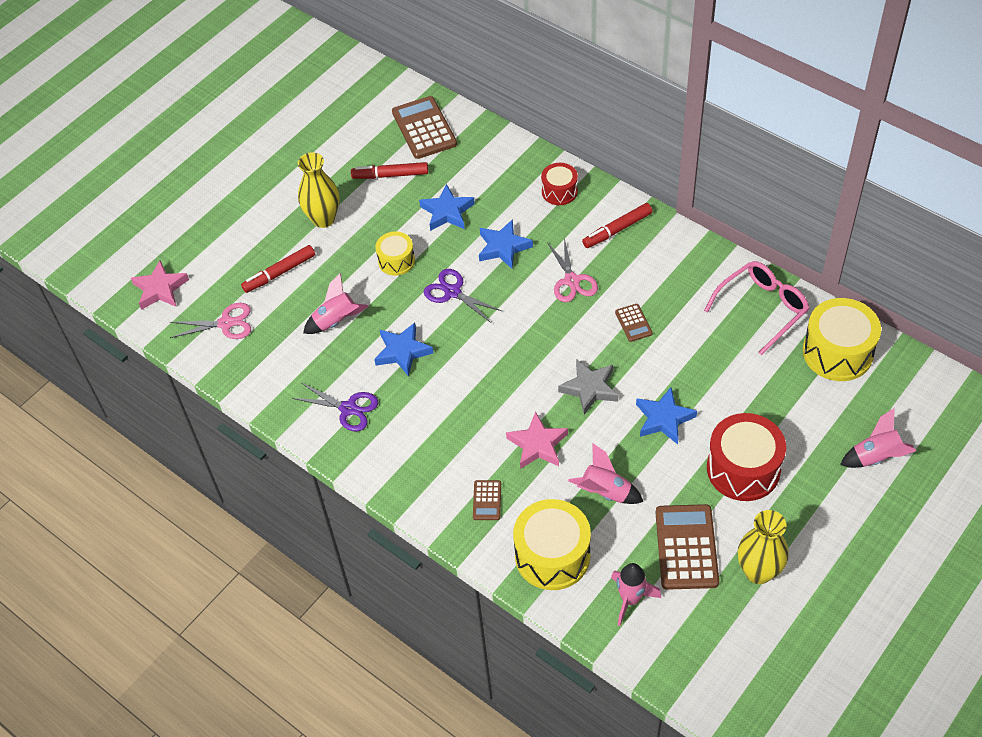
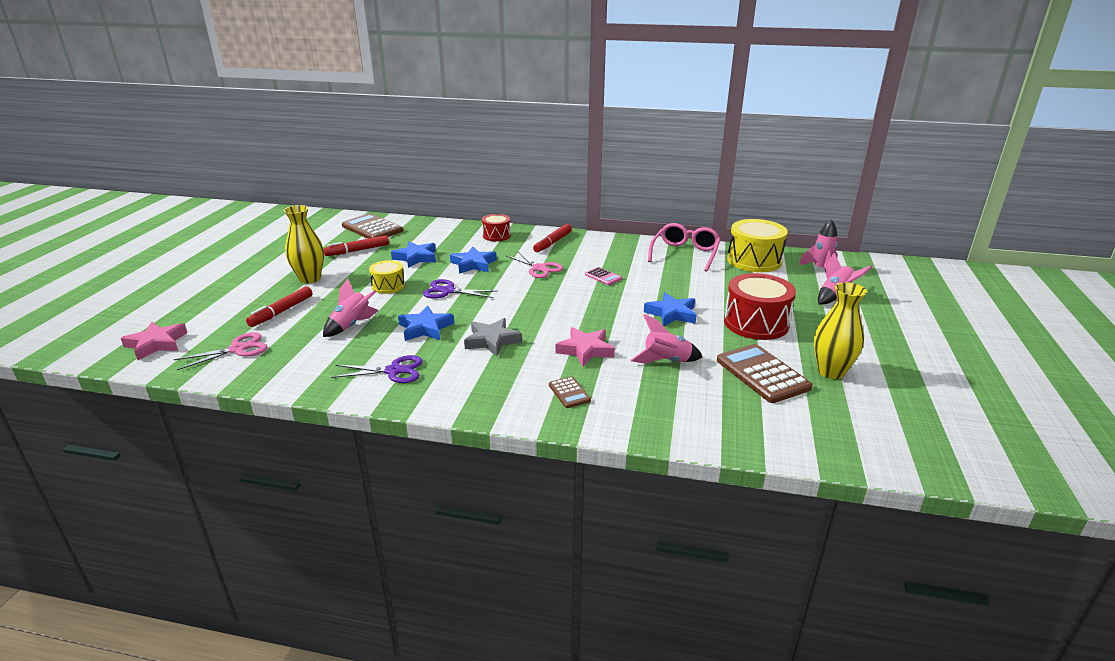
camera: 30 degrees left, 25 degrees down
yellow drum [513,499,591,590] -> none
grey star [558,359,618,415] -> grey star moved to [464,318,522,356]
pink rocket [611,563,661,626] -> pink rocket moved to [799,219,838,279]
brown calculator [615,304,653,342] -> pink calculator [585,267,622,285]

